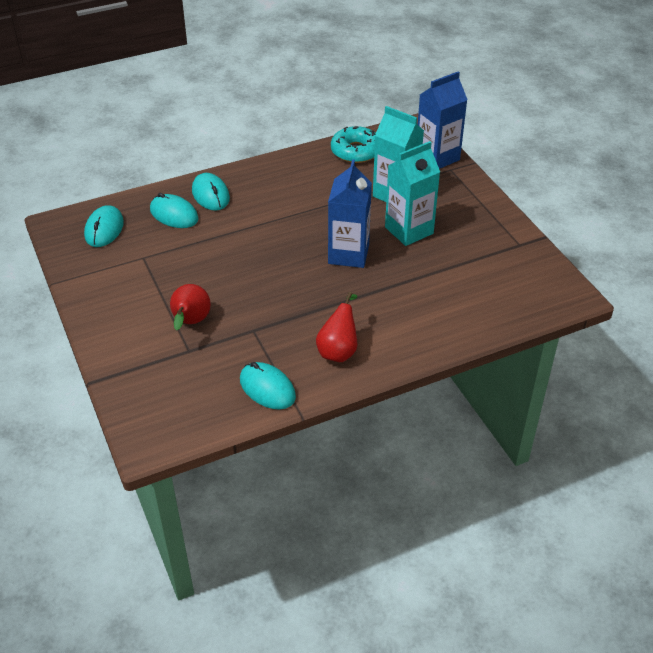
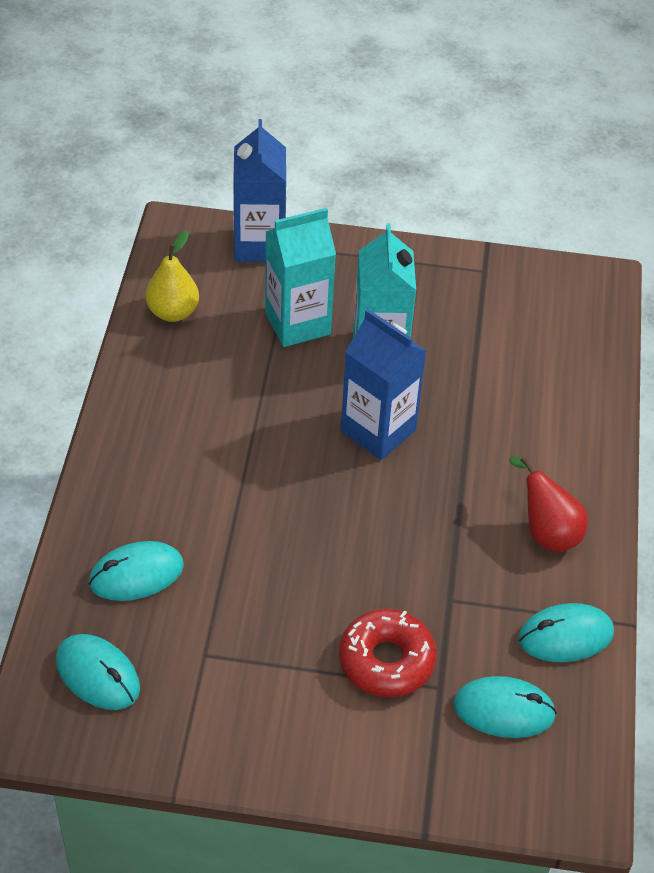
camera: 60 degrees left, 5 degrees up
red pear [170,284,211,330] -> red donut [339,609,437,697]
turquoise mouse [192,173,230,211] -> turquoise mouse moved to [453,676,557,738]
turquoise donut [331,126,376,163] -> yellow pear [146,231,199,322]

